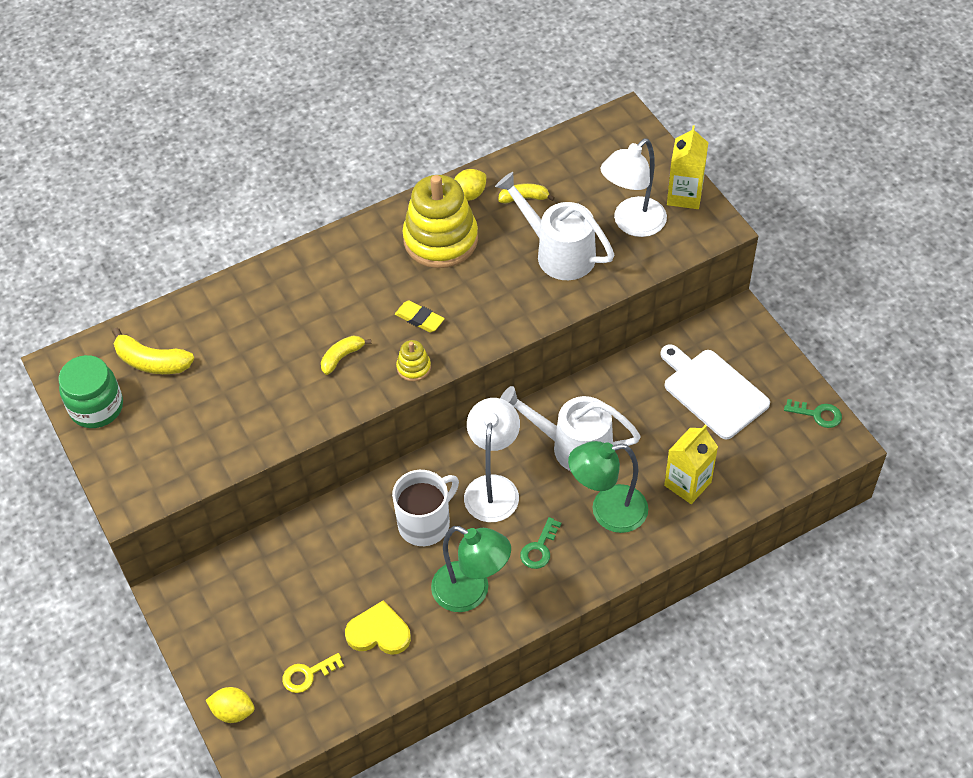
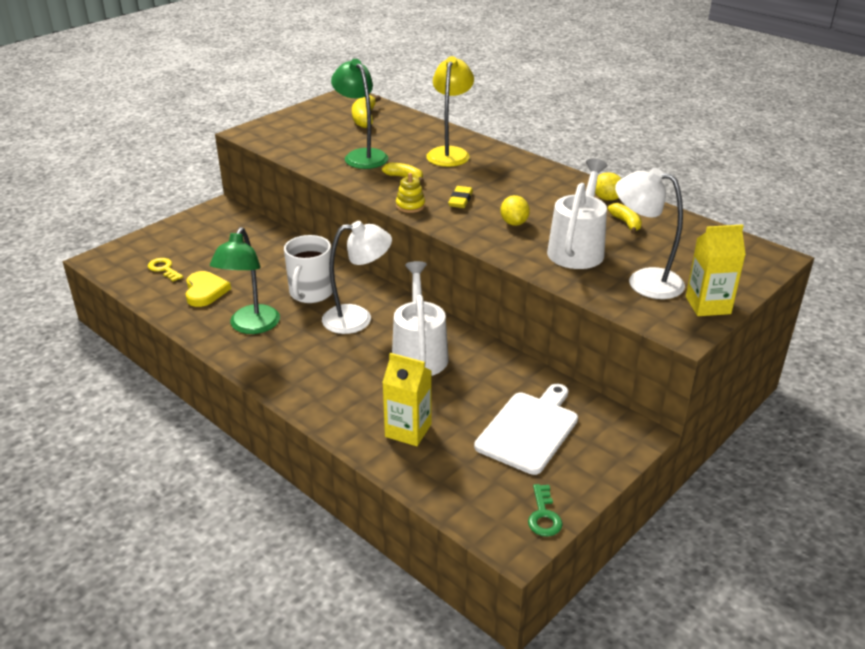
camera: 70 degrees right, 20 degrees down
green jar [58,355,123,428] -> none
yellow lemon [206,687,255,723] -> yellow lemon moved to [500,195,530,226]
white mug [392,470,459,546] -> white mug turned 75 degrees clockwise [284,235,333,303]
yellow stacking toy [402,175,478,268] -> none
green key [520,517,561,569] -> none
green lamp [568,441,648,533] -> green lamp moved to [331,59,388,169]
none -> yellow lamp [426,56,474,167]

